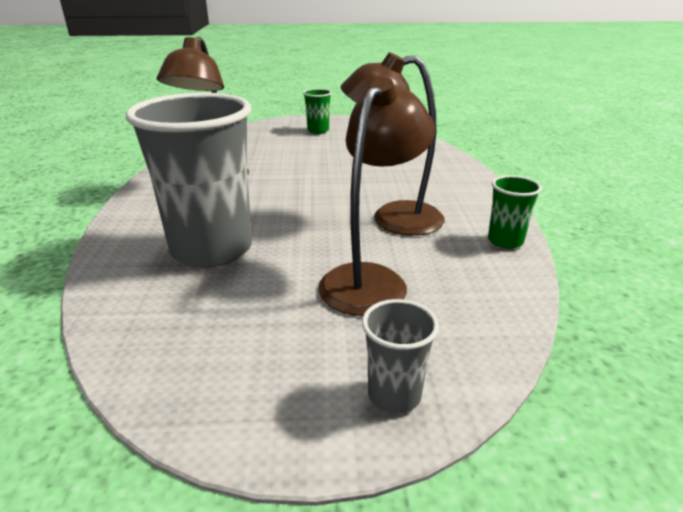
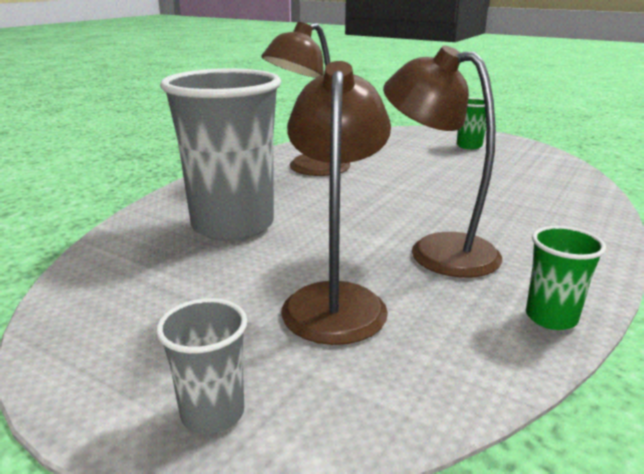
camera: 35 degrees right, 5 degrees down
brown lamp [318,78,435,316] -> brown lamp turned 60 degrees counterclockwise [282,61,391,345]

